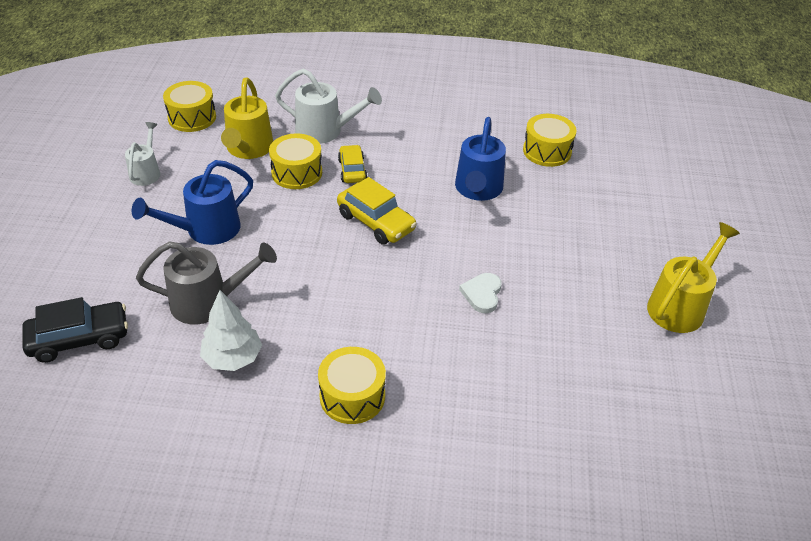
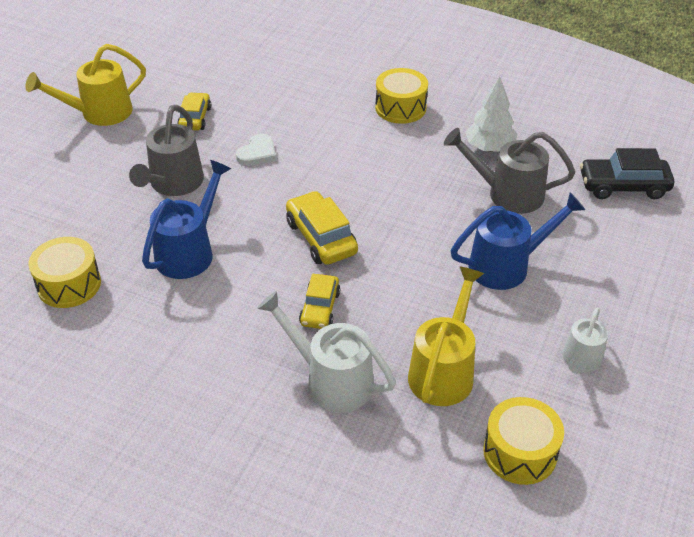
camera: 160 degrees left, 0 degrees up
yellow drum [269,133,322,189] -> none
none -> grey watering can [129,105,204,196]
none -> yellow car [177,92,211,131]

